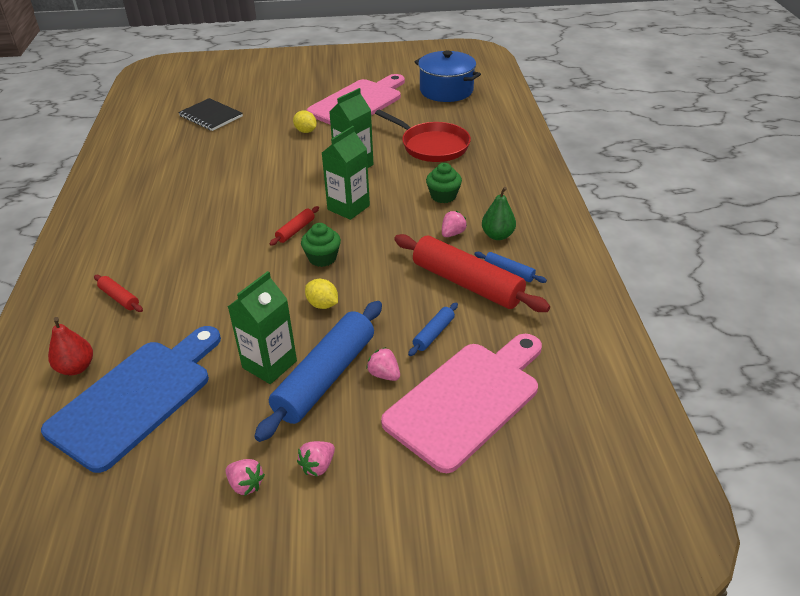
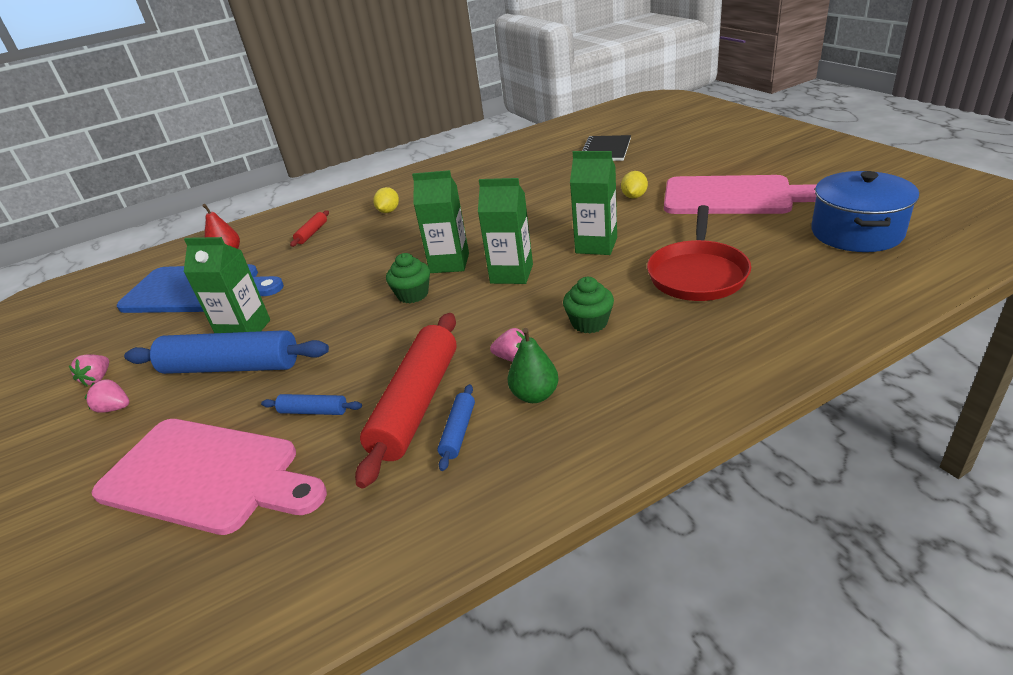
camera: 70 degrees right, 5 degrees down
red rolling pin [270,206,319,246] -> green carton [412,170,469,273]
yellow lemon [305,279,338,309] -> yellow lemon moved to [373,187,399,213]
pink strawberry [366,347,400,381] -> none

